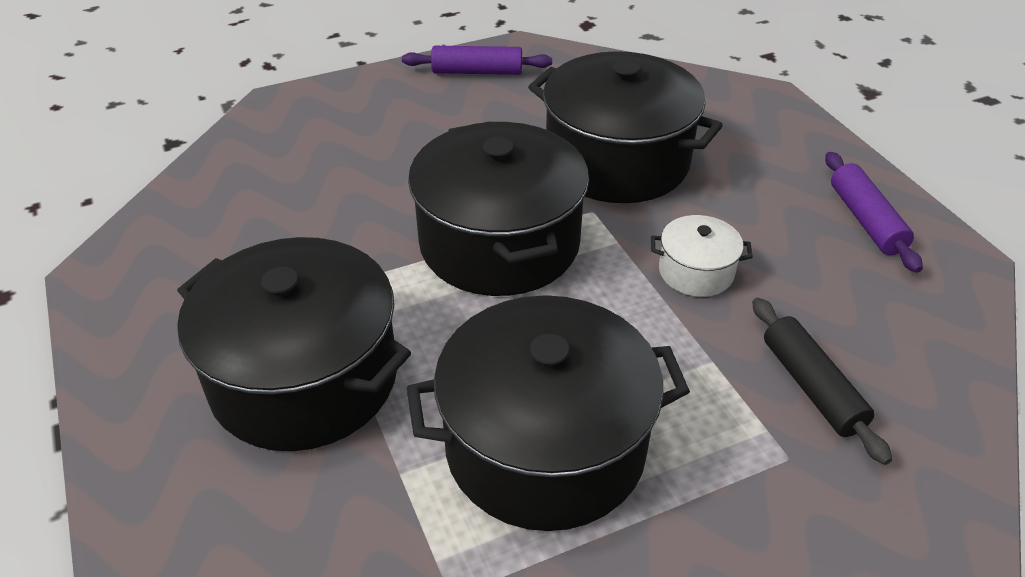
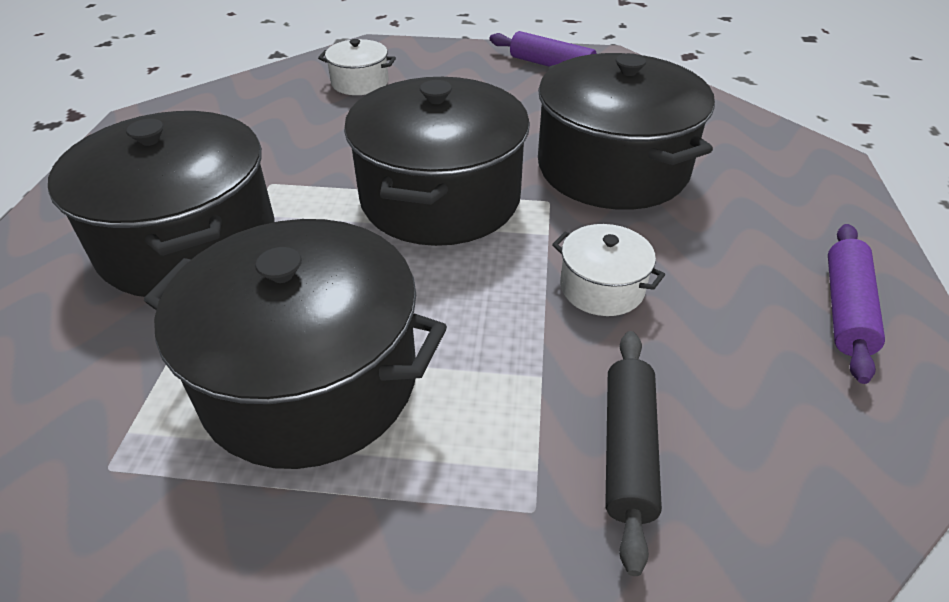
camera: 30 degrees right, 0 degrees up
none -> white pot [318,39,396,95]

